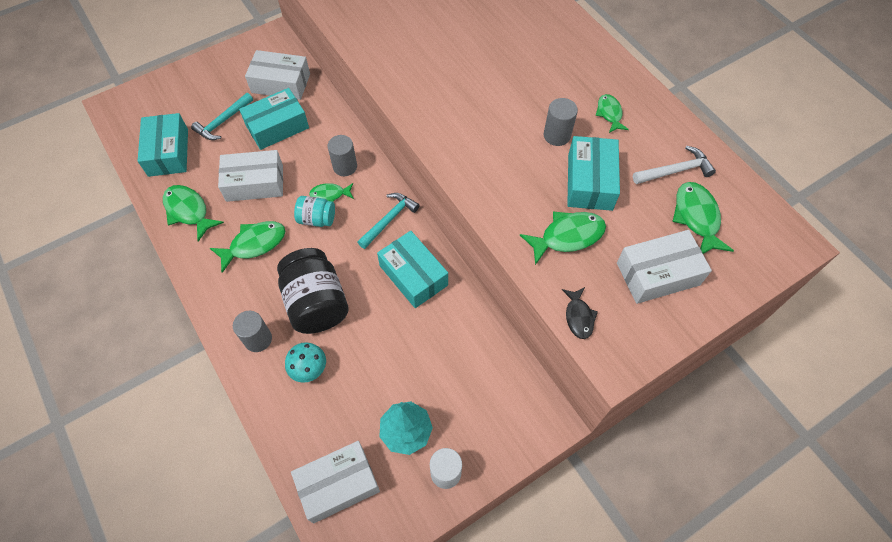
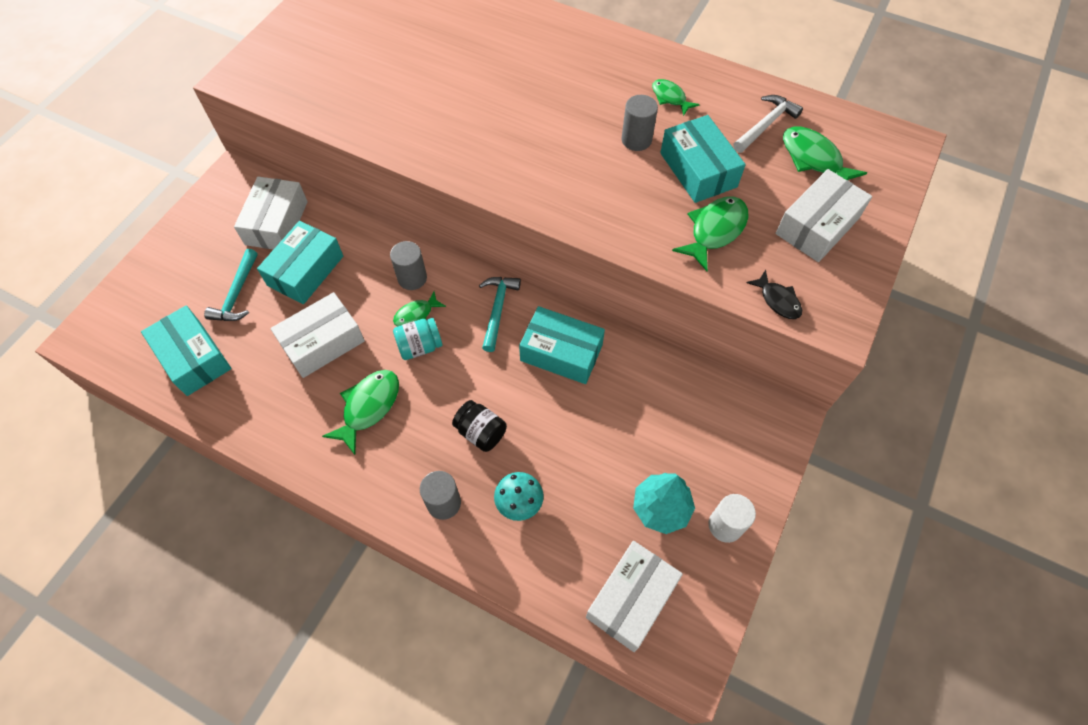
camera: 30 degrees left, 0 degrees up
green fish [163,185,224,242] -> none
white box [245,50,310,100] -> white box turned 60 degrees counterclockwise [234,177,308,250]
black jar [277,248,349,334] -> black jar [452,400,507,452], size x0.53

